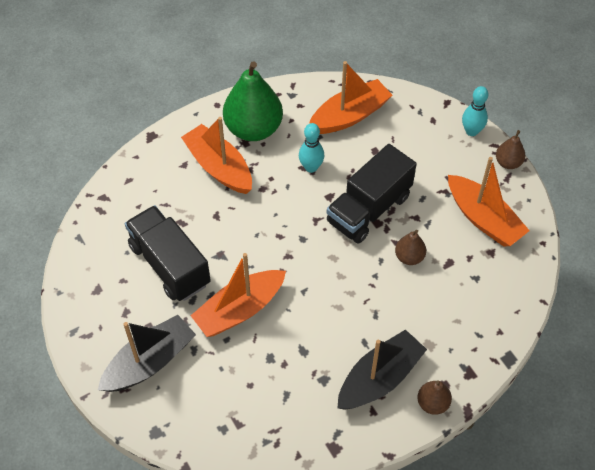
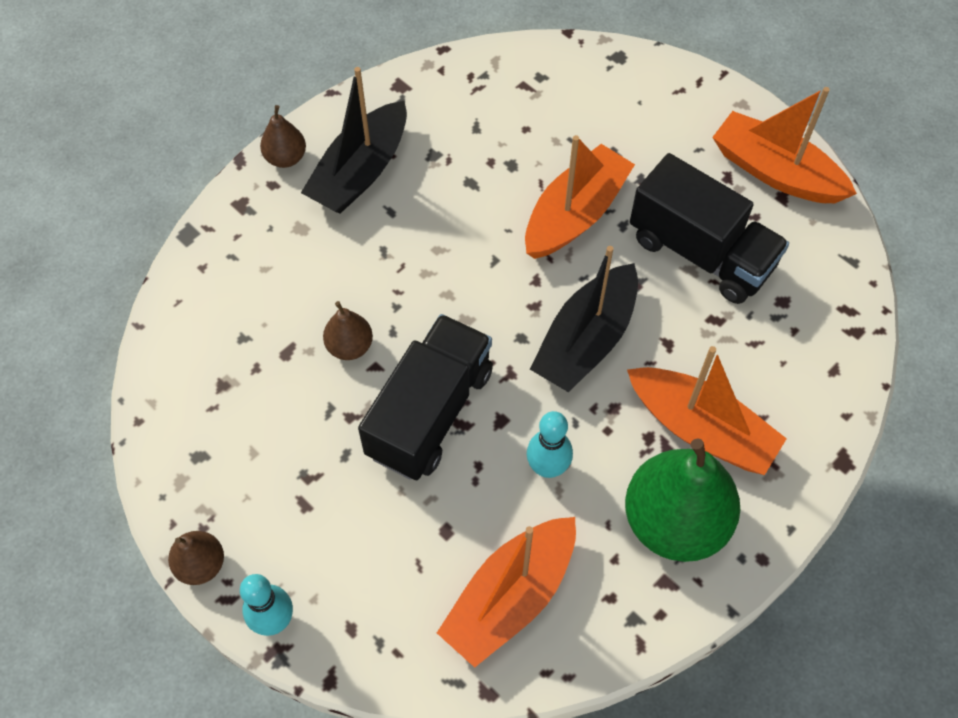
camera: 165 degrees right, 5 degrees up
black boat [98,315,196,392] -> black boat moved to [530,246,638,393]
orange boat [448,157,530,247] -> orange boat moved to [712,87,857,203]

